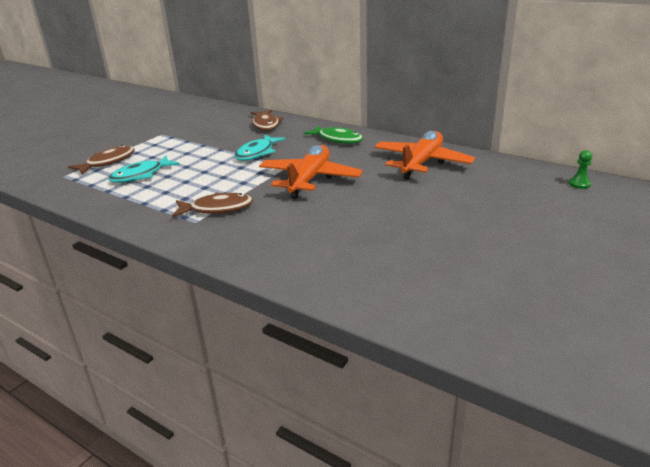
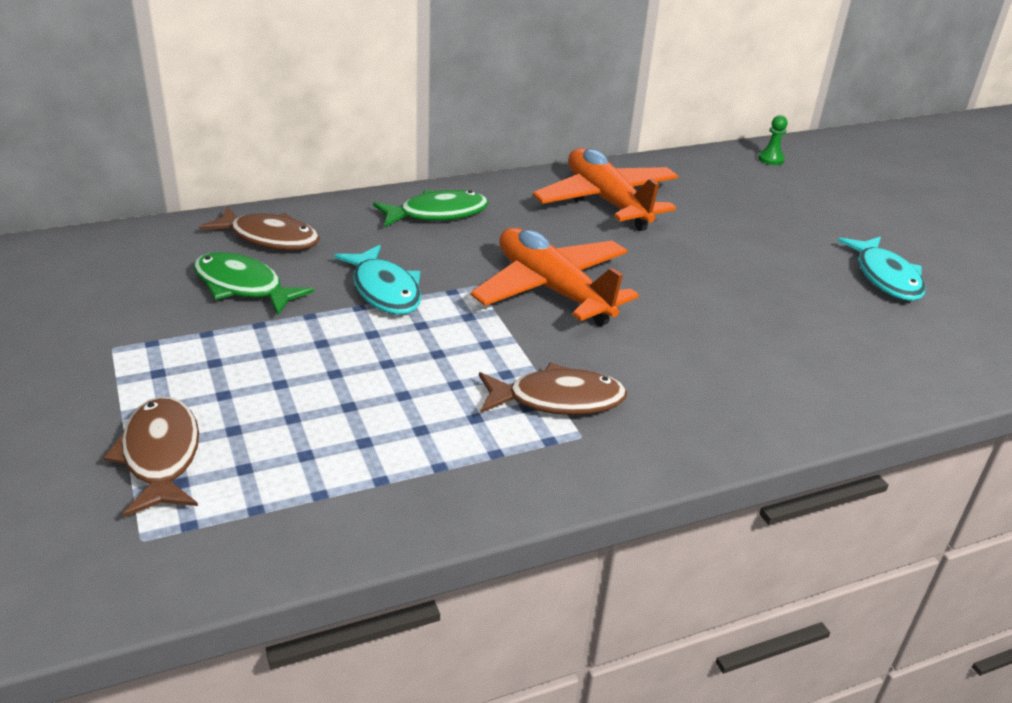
camera: 60 degrees left, 5 degrees up
turquoise fish [108,156,180,183] -> turquoise fish moved to [838,237,926,301]
brown fish [172,192,253,217] -> brown fish turned 60 degrees clockwise [479,363,627,415]
none -> green fish [194,252,314,315]

